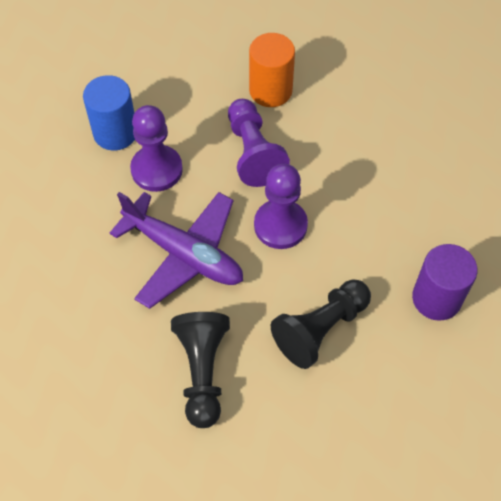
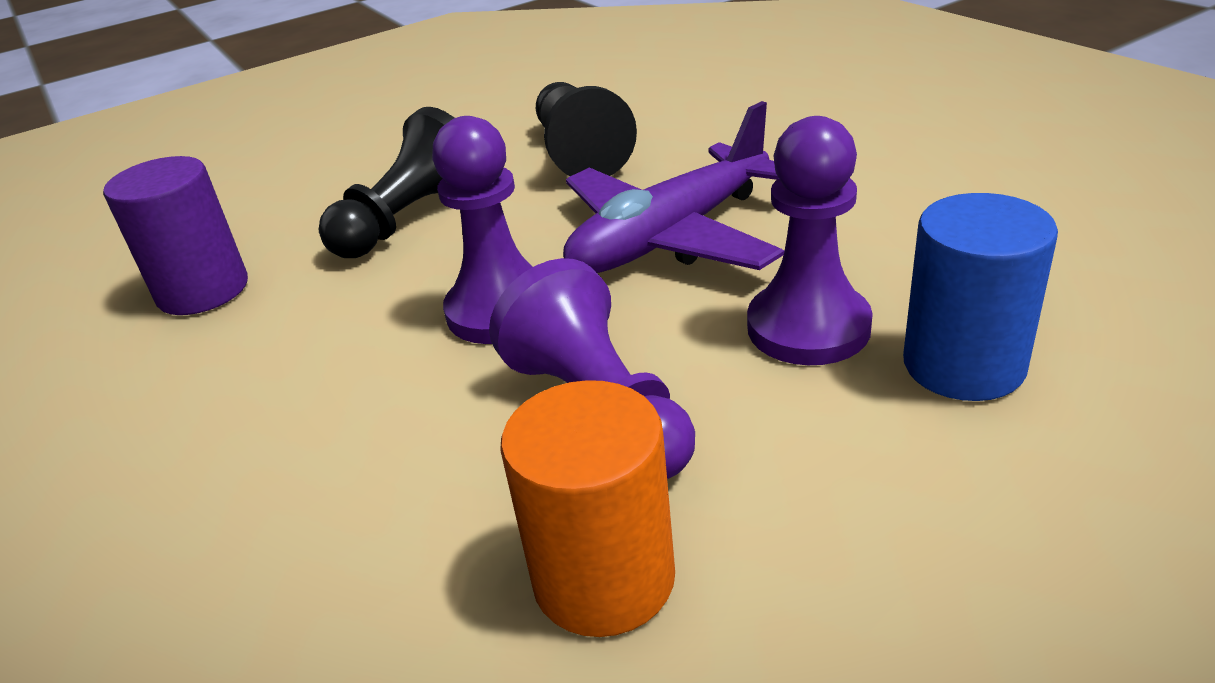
camera: 170 degrees right, 25 degrees down
purple plane [110,192,243,309] -> purple plane turned 60 degrees counterclockwise [563,101,785,273]

